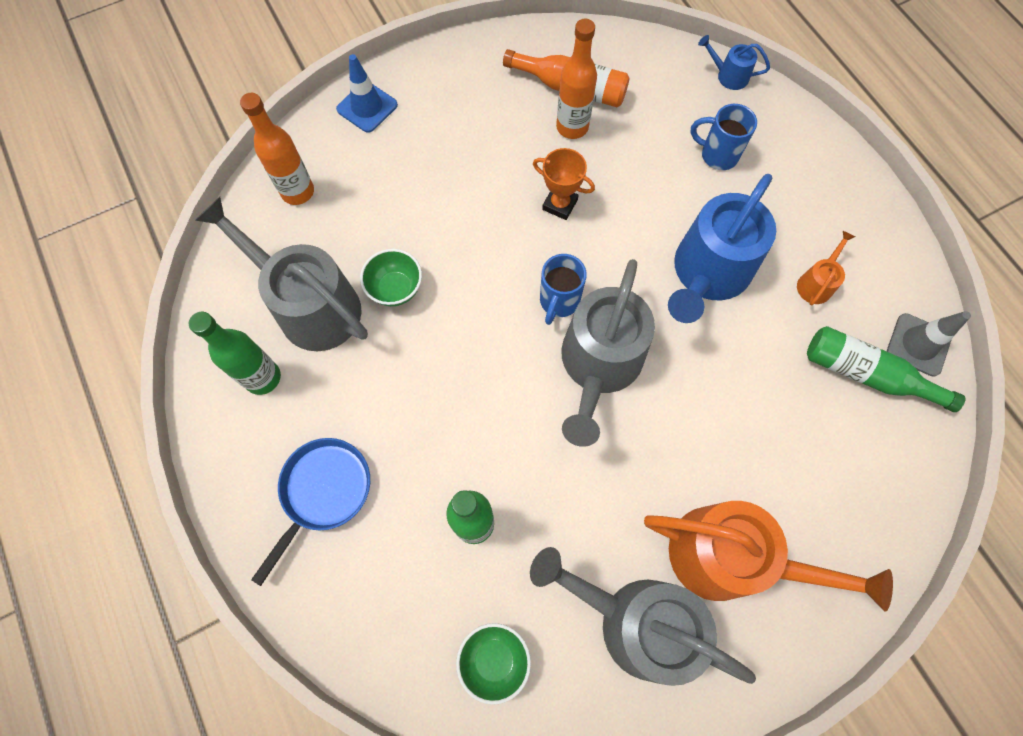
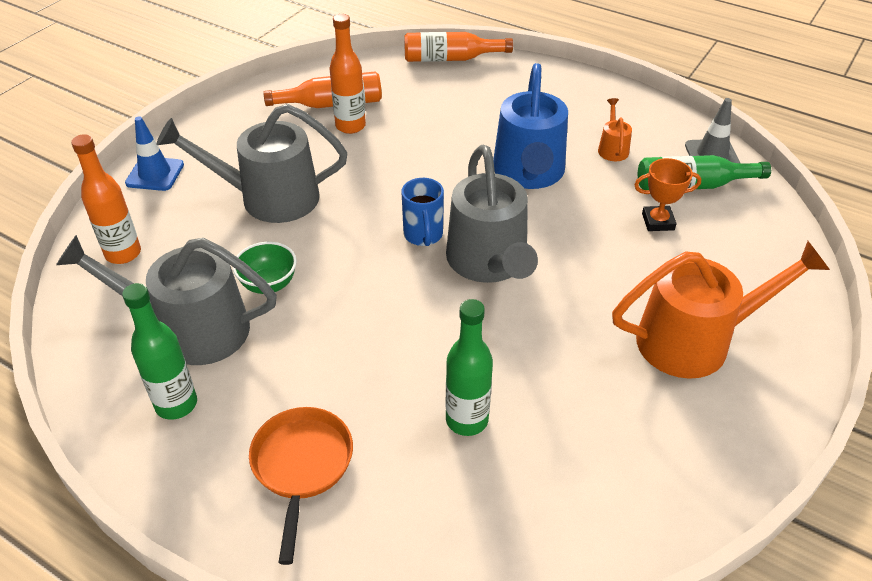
camera: 30 degrees left, 25 degrees down
blue pan [251,438,370,586] -> orange pan [249,407,353,565]
green bowl [456,623,531,705] -> none
grey watering can [530,547,756,686] -> grey watering can moved to [157,104,348,223]
orange trophy [533,148,595,220] -> orange trophy moved to [634,158,701,231]
blue mug [690,104,757,170] -> none
blue watering can [698,35,770,90] -> orange bottle [404,32,513,62]

